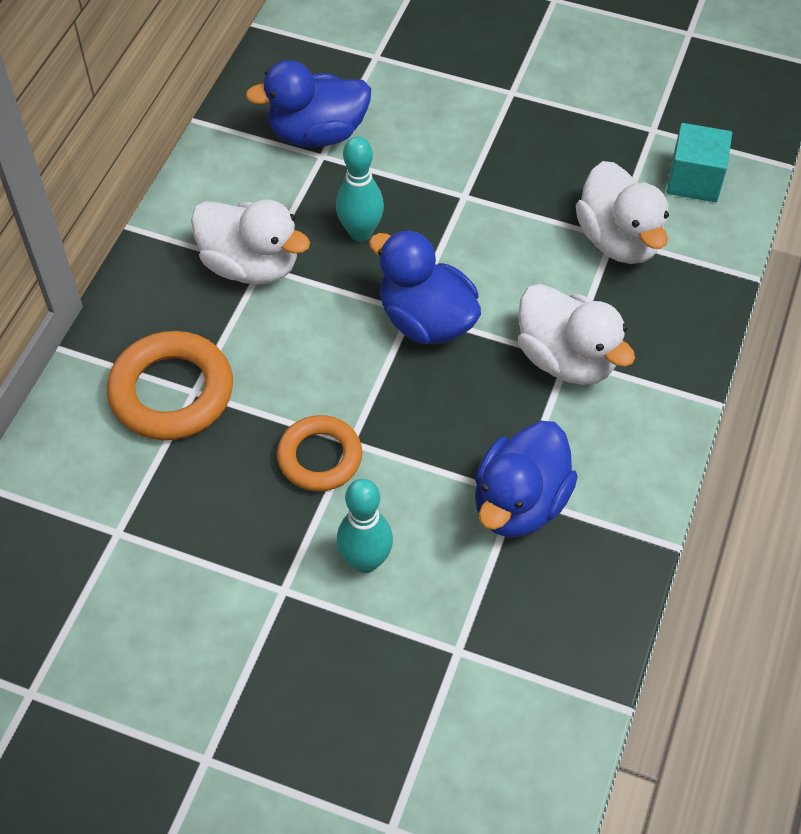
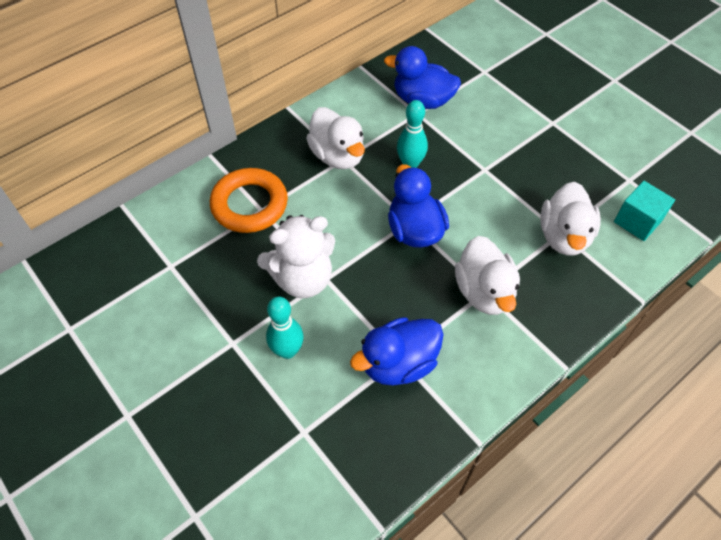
camera: 30 degrees right, 0 degrees up
orange ring [277,415,363,491] -> white teddy bear [257,215,335,298]

